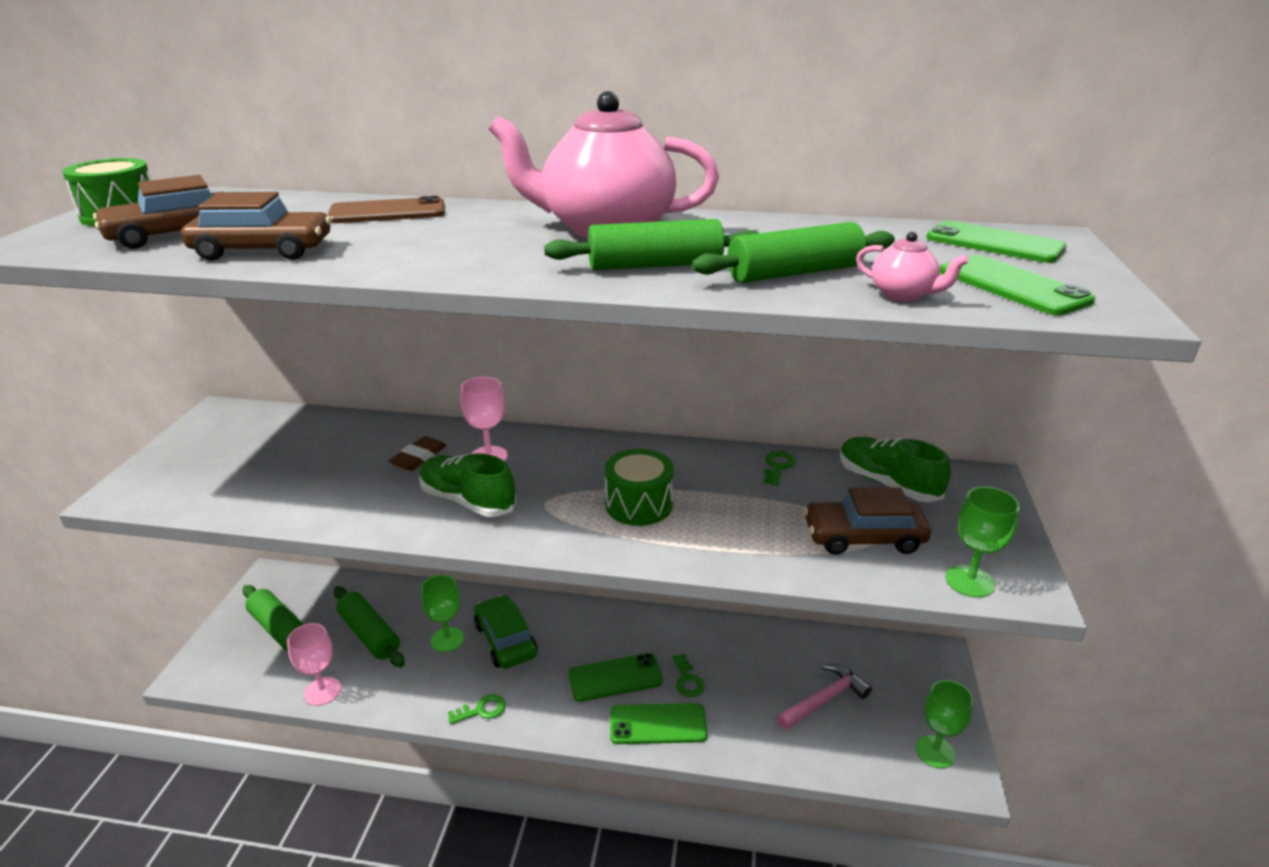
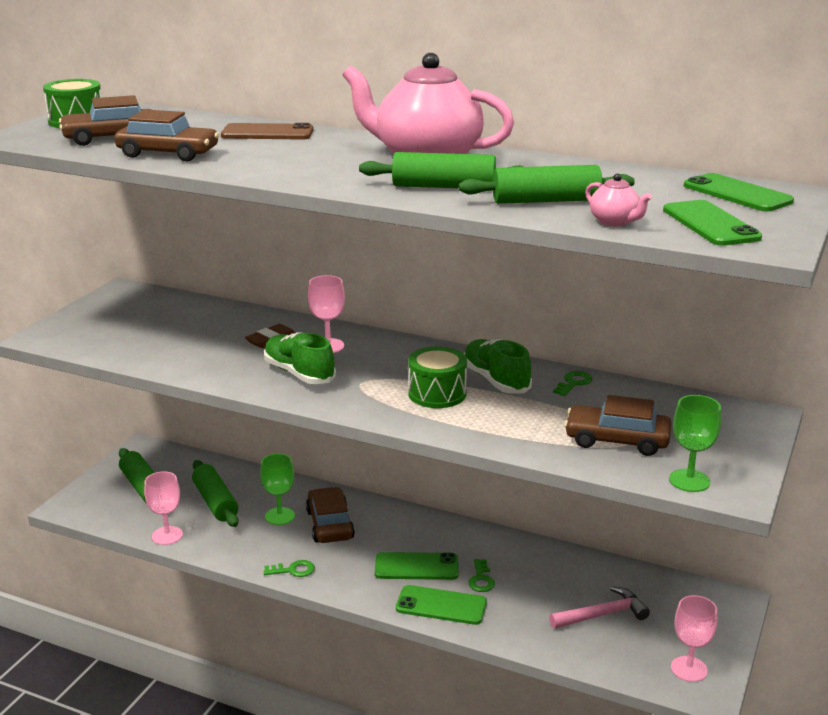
camera: 15 degrees right, 5 degrees down
green car [474,595,537,669] -> brown car [306,487,355,543]
green shoe [840,437,951,502] -> green shoe moved to [464,339,532,394]
green goblet [916,680,973,768] -> pink goblet [671,595,717,682]

